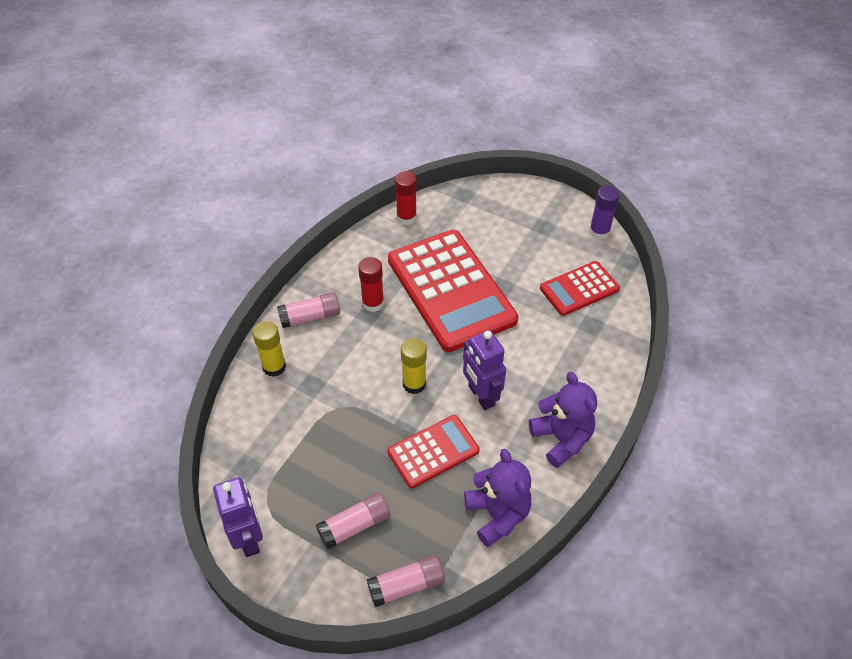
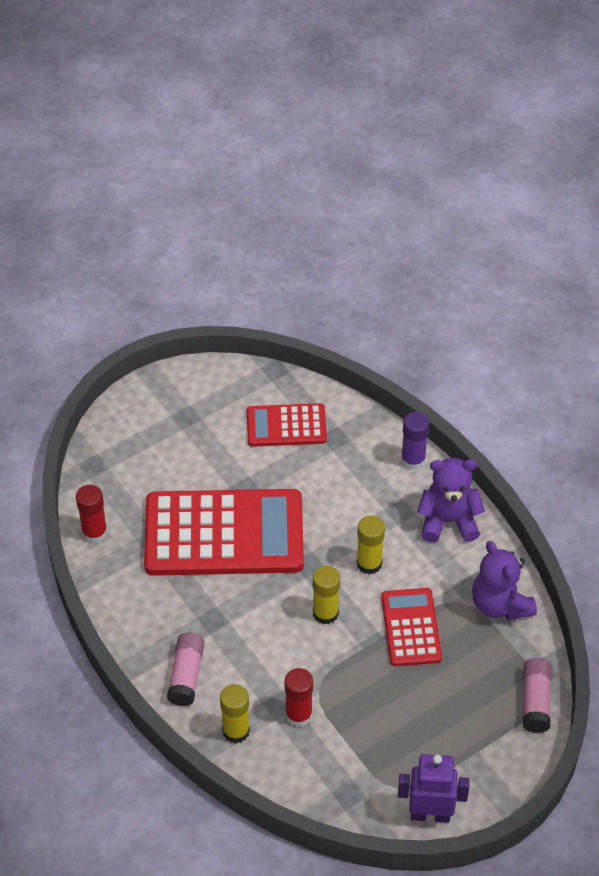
camera: 65 degrees left, 0 degrees up
pink glue stick [316,493,391,549] -> none
red glue stick [358,257,384,312] -> red glue stick moved to [285,668,313,727]
purple robot [463,330,506,410] -> yellow glue stick [357,516,385,575]
purple teddy bear [464,449,531,547] -> purple teddy bear turned 120 degrees counterclockwise [472,541,537,620]
red calculator [540,261,620,316] -> red calculator turned 90 degrees clockwise [247,403,327,447]
purple glue stick [589,186,620,240] -> purple glue stick moved to [401,412,429,470]

